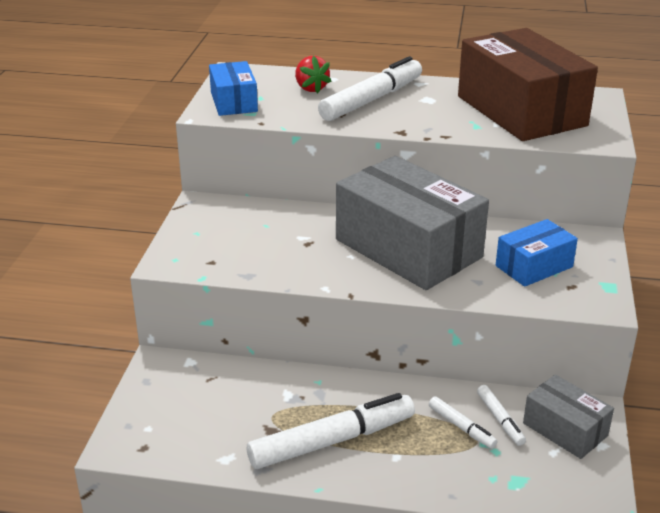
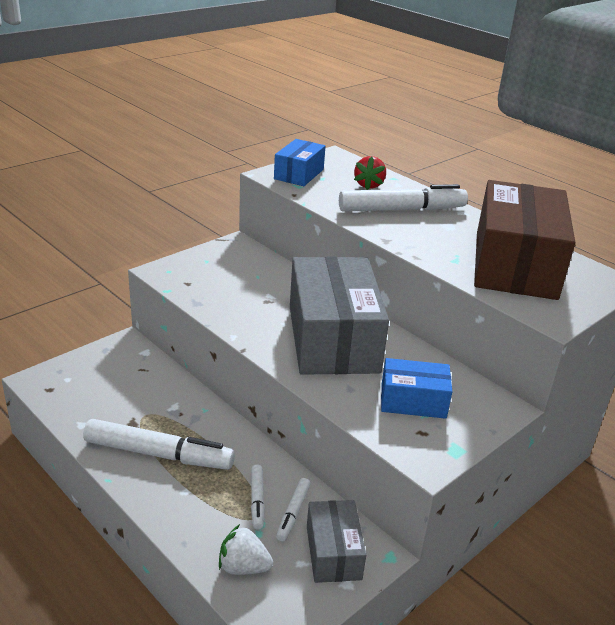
camera: 35 degrees right, 0 degrees up
none -> white strawberry [219,524,273,575]

